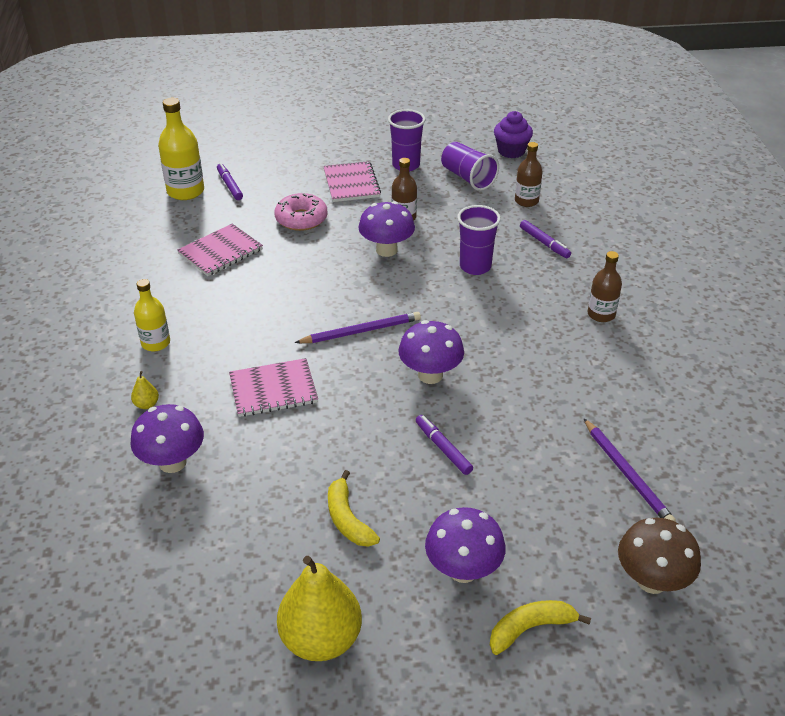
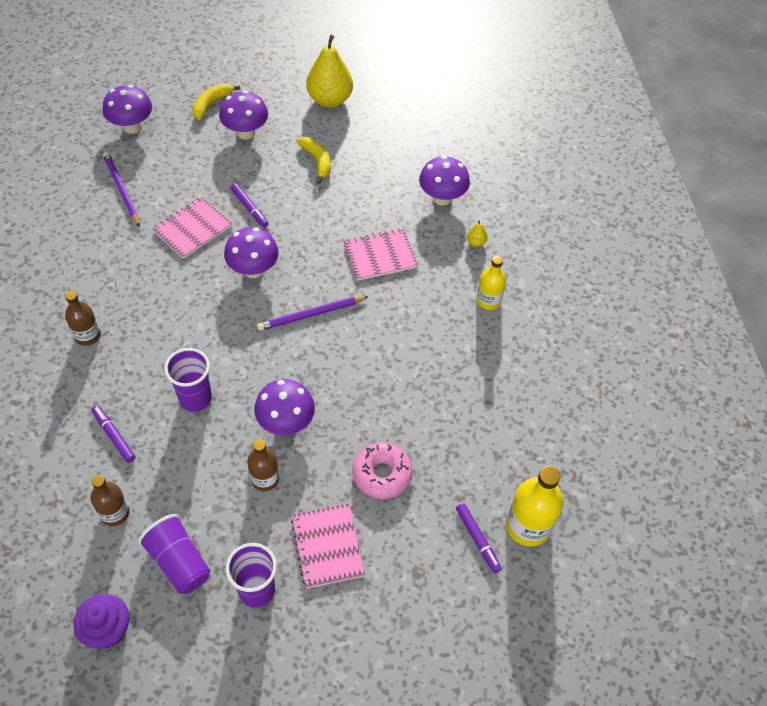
camera: 175 degrees right, 15 degrees up
pink notebook [177,224,263,276] -> pink notebook moved to [152,197,232,259]
yellow banana [490,600,591,655] -> yellow banana turned 150 degrees clockwise [192,84,241,120]
brown mushroom [618,518,701,594] -> purple mushroom [103,85,152,134]

